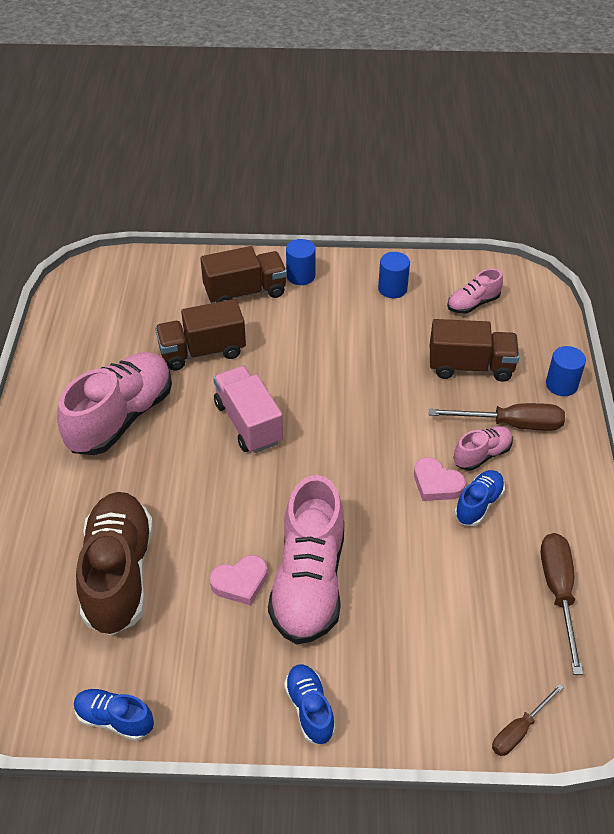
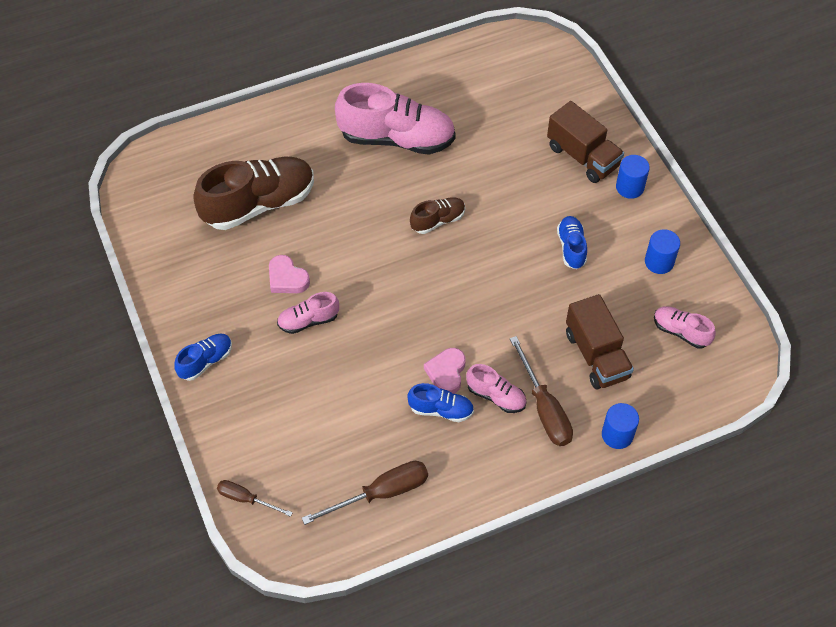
camera: 65 degrees right, 10 degrees up
blue shoe [74,689,154,741] -> blue shoe moved to [557,216,587,269]
brown truck [155,299,246,371] -> none
pink truck [213,366,283,453] -> brown shoe [410,197,465,234]
pink shoe [268,475,344,644] -> pink shoe [277,292,339,334], size x0.49

